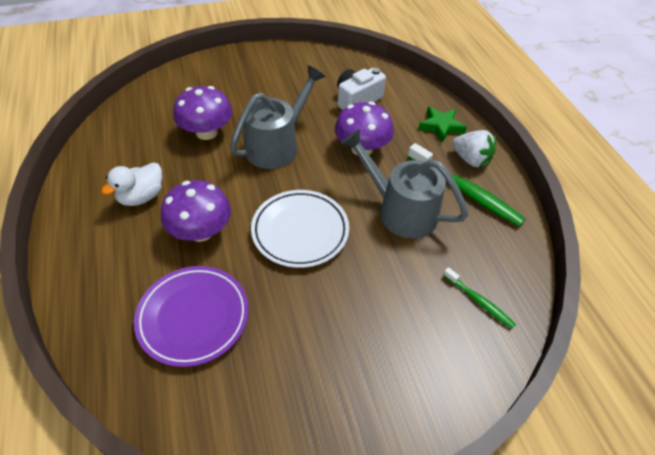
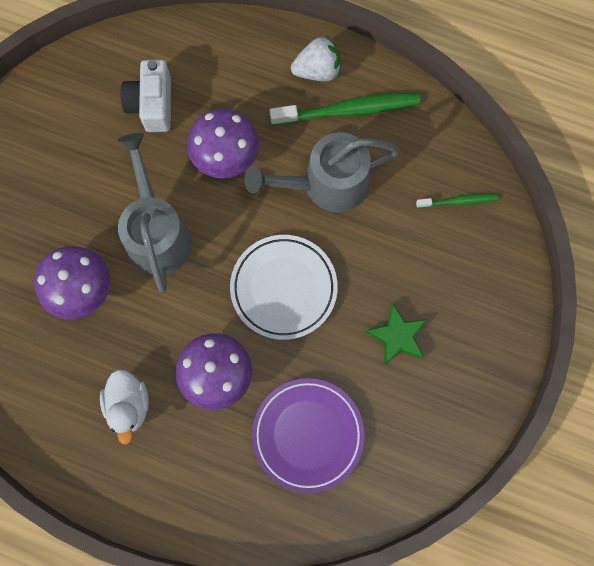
camera: 50 degrees left, 25 degrees up
green star [418,106,467,142] -> green star moved to [366,303,428,366]

